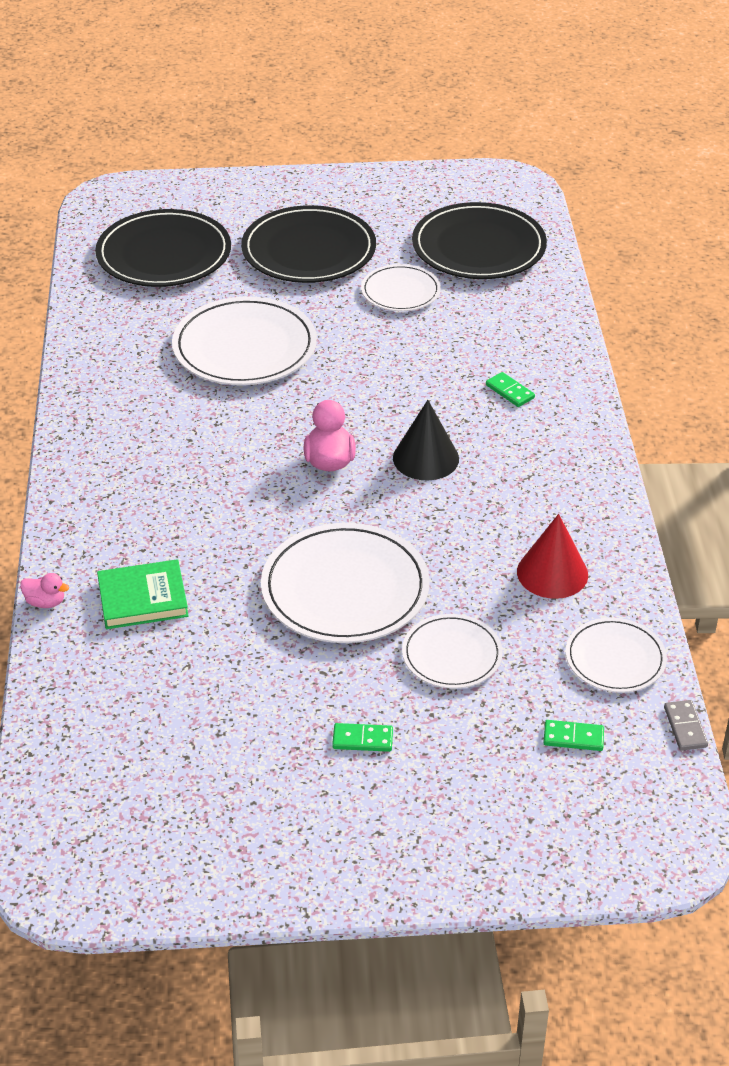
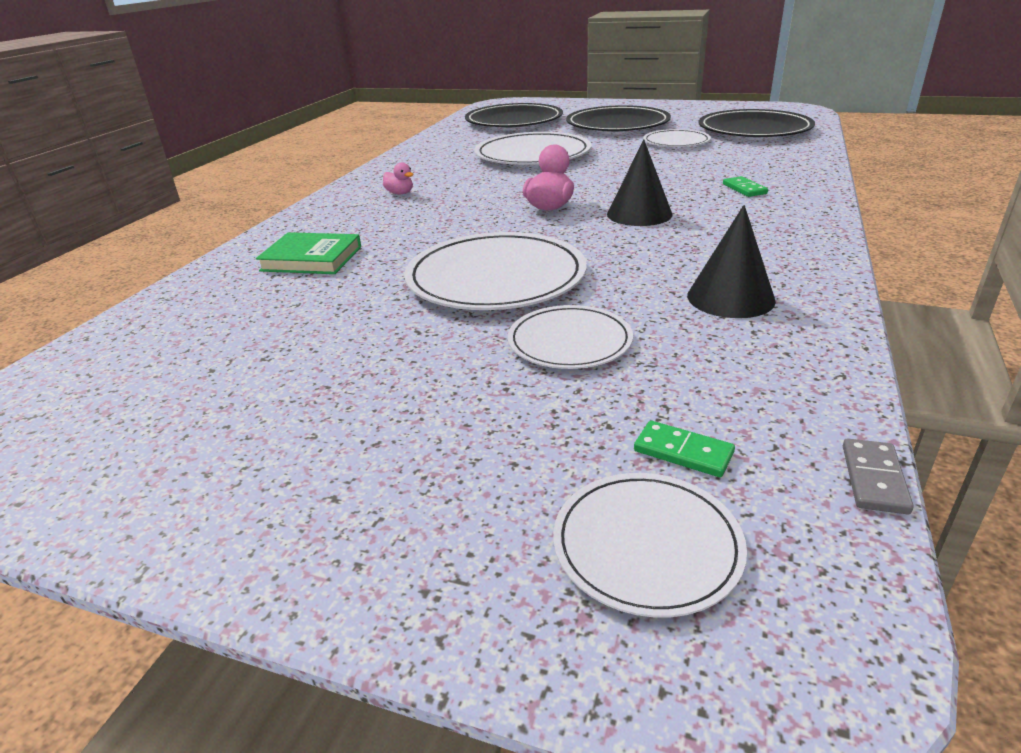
camera: 25 degrees right, 10 degrees down
pink duck [20,573,69,608] -> pink duck moved to [383,163,413,194]
green domino [332,723,393,752] -> none
red cone [517,514,588,599] -> black cone [687,205,776,318]
white plate [566,618,667,693] -> white plate moved to [553,473,747,617]

